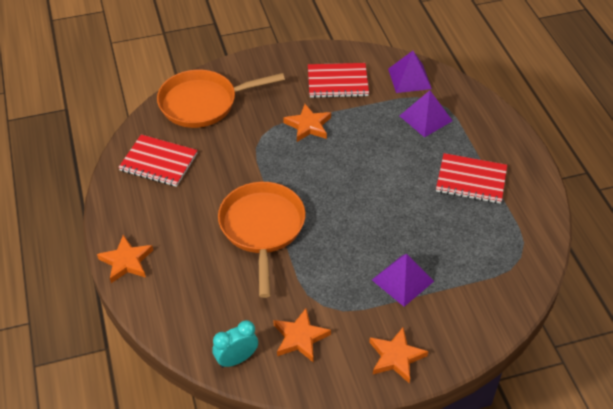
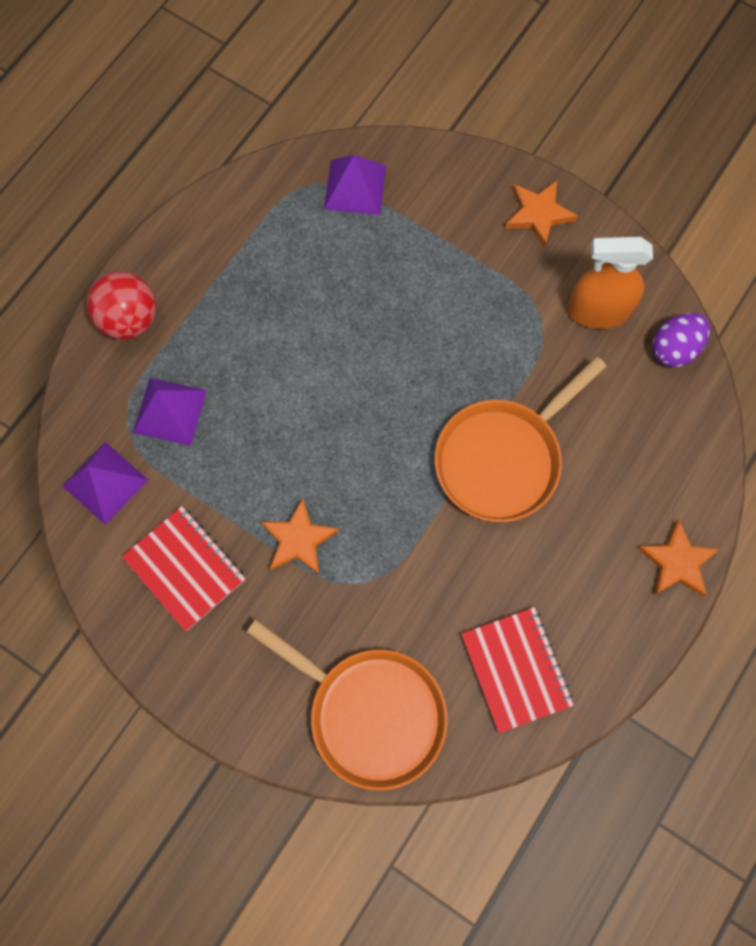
camera: 130 degrees left, 25 degrees up
turquoise clock [212,320,258,368] -> purple egg [653,313,710,367]
orange star [273,308,331,362] -> orange spray bottle [567,237,653,329]
purple pyramid [372,254,434,307] -> purple pyramid moved to [324,155,386,215]
red notebook [436,153,507,204] -> none
none -> red ball [87,271,156,340]

